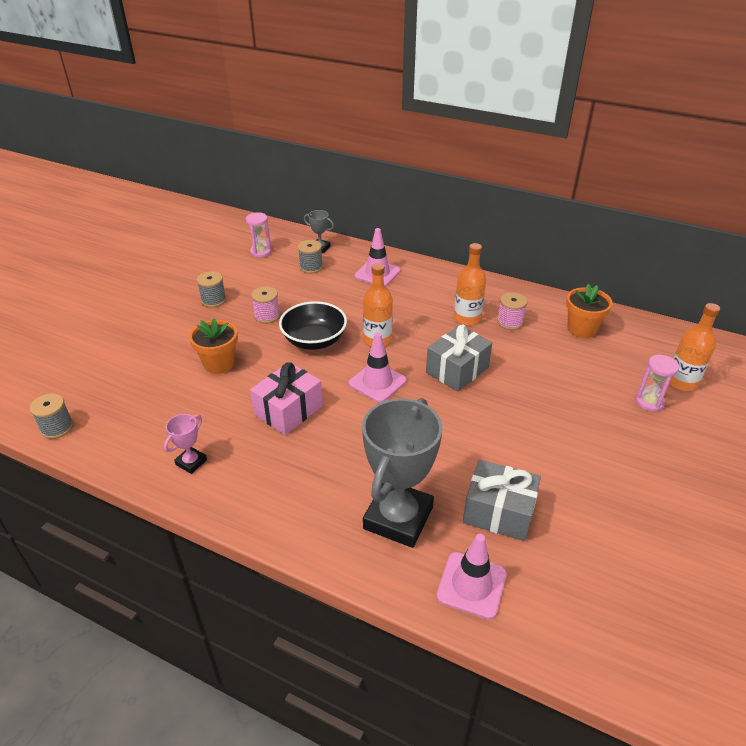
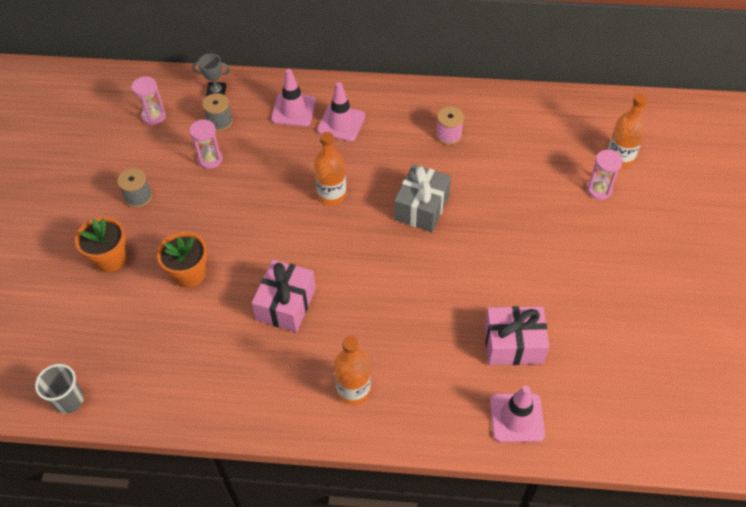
camera: 20 degrees left, 15 degrees up
grey spool [30,393,73,439] -> grey cup [35,364,84,414]
pink trophy [164,414,207,474] -> none
pink spool [251,286,280,324] -> none
black bowl [279,301,347,350] -> none
pink traffic cone [349,333,407,403] -> pink traffic cone moved to [317,82,365,142]
grey trophy [362,398,442,548] -> none
orange bottle [454,243,486,326] -> orange bottle moved to [334,336,371,405]
grey gift [463,459,541,541] -> pink gift [484,306,549,365]
orange flower pot [566,284,613,338] -> orange flower pot moved to [75,217,126,272]
none -> pink hourglass [189,120,223,169]

